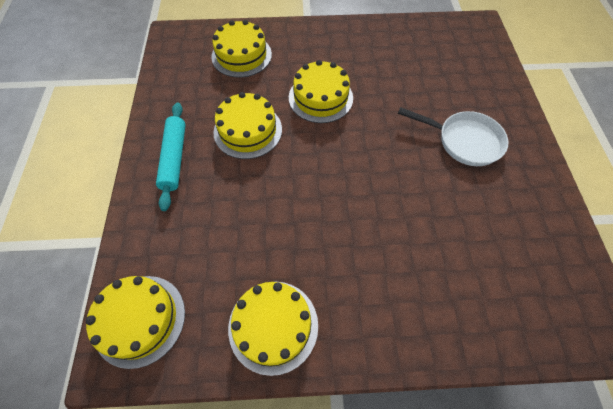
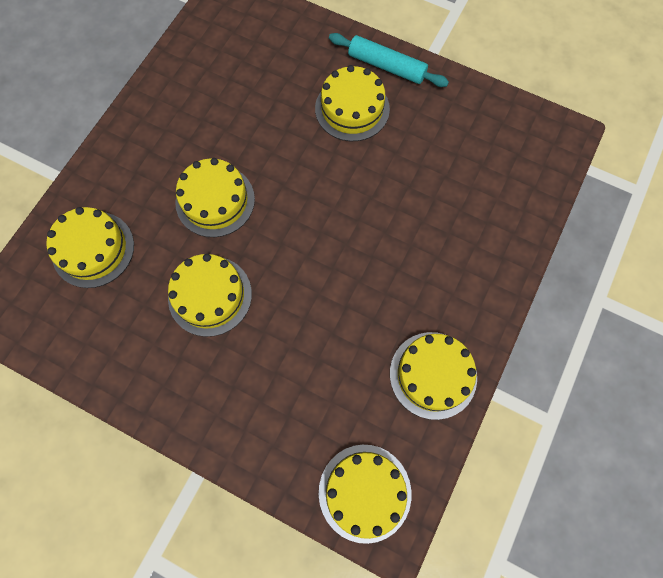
camera: 60 degrees left, 10 degrees up
turquoise rolling pin [156,102,186,211] -> turquoise rolling pin moved to [329,33,449,87]
white pan [398,107,508,166] -> yellow cake [315,65,390,141]

